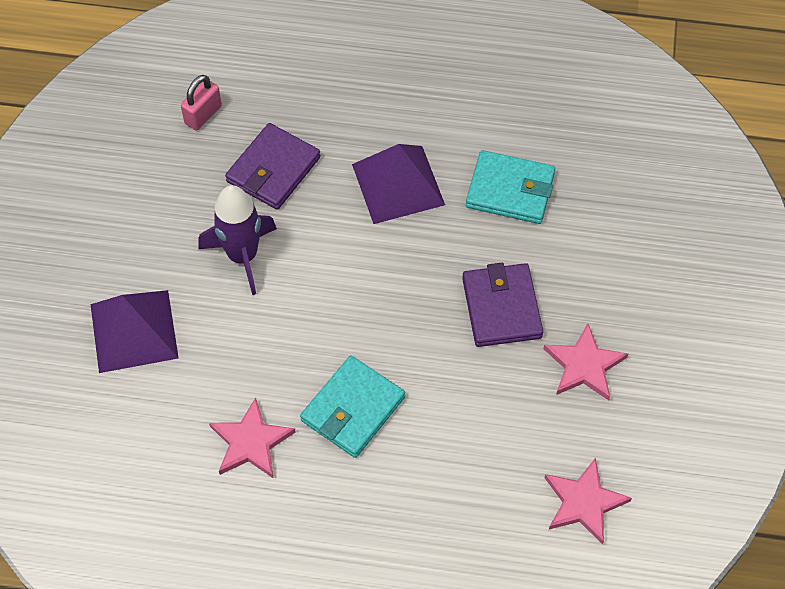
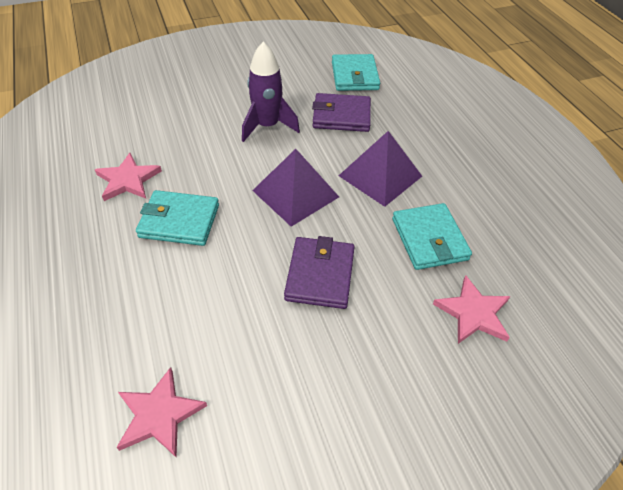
camera: 60 degrees right, 10 degrees down
purple pyramid [90,290,179,373] -> purple pyramid moved to [252,149,339,227]
pink padlock [181,75,222,130] -> turquoise wallet [332,54,380,91]
purple wallet [462,263,543,347] -> purple wallet turned 45 degrees counterclockwise [284,236,355,309]
pink star [543,323,628,400] -> pink star moved to [433,275,510,344]

